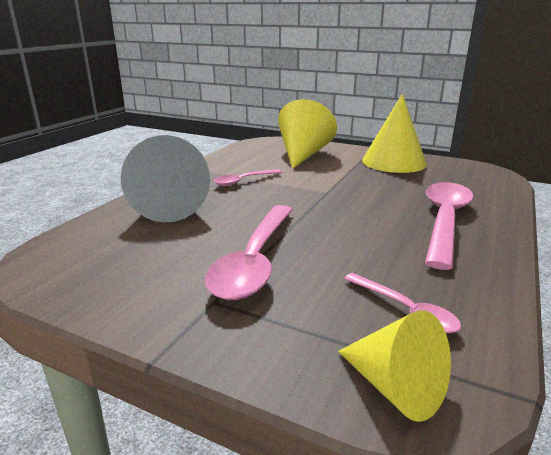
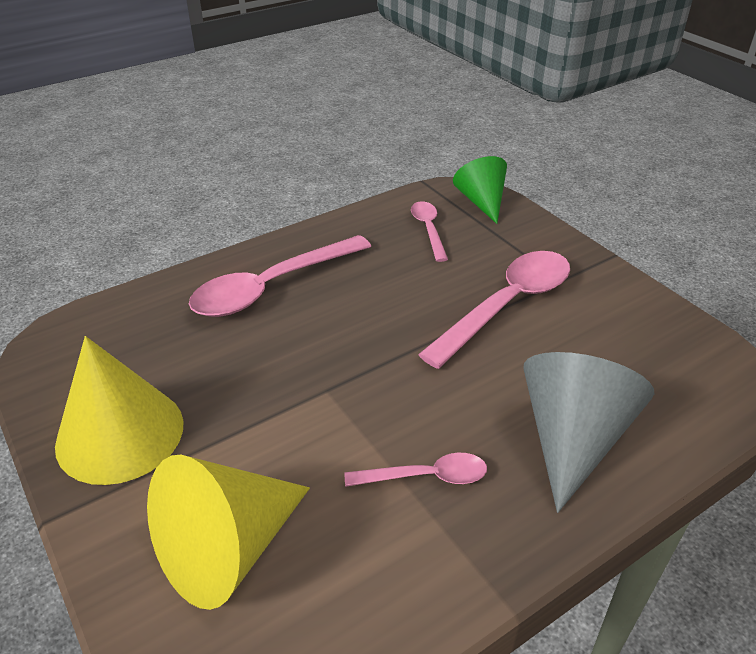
camera: 150 degrees left, 15 degrees up
yellow cone [338,310,451,422] -> green cone [453,156,507,224]

